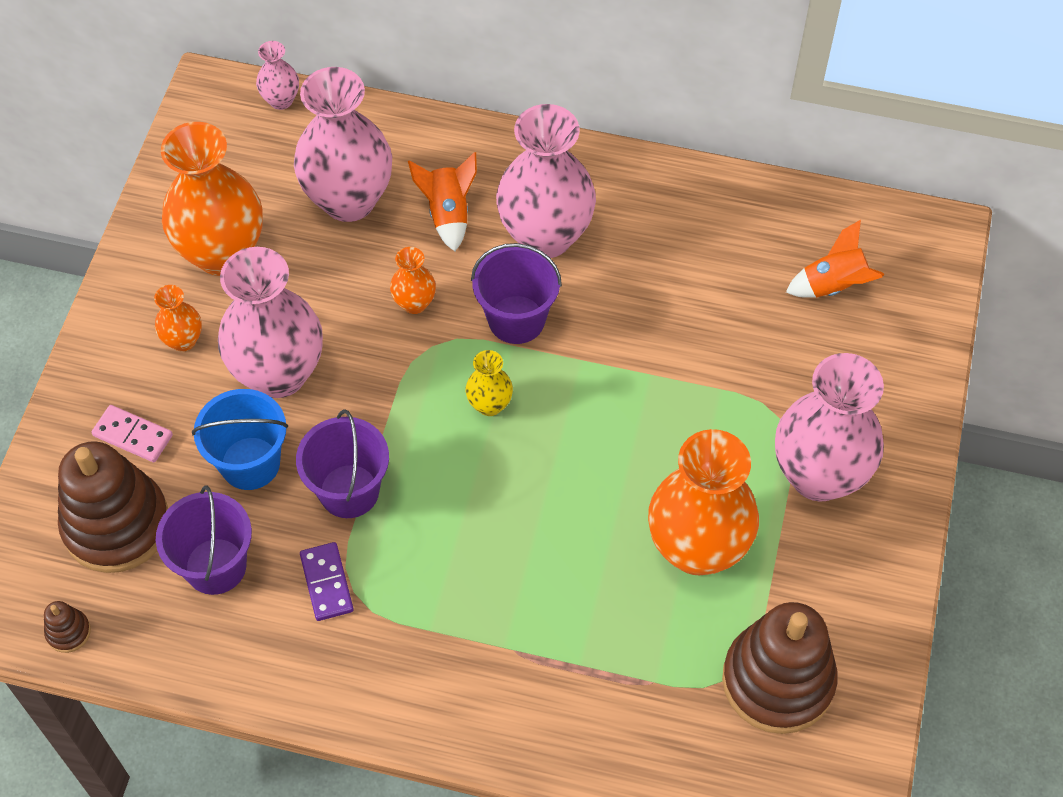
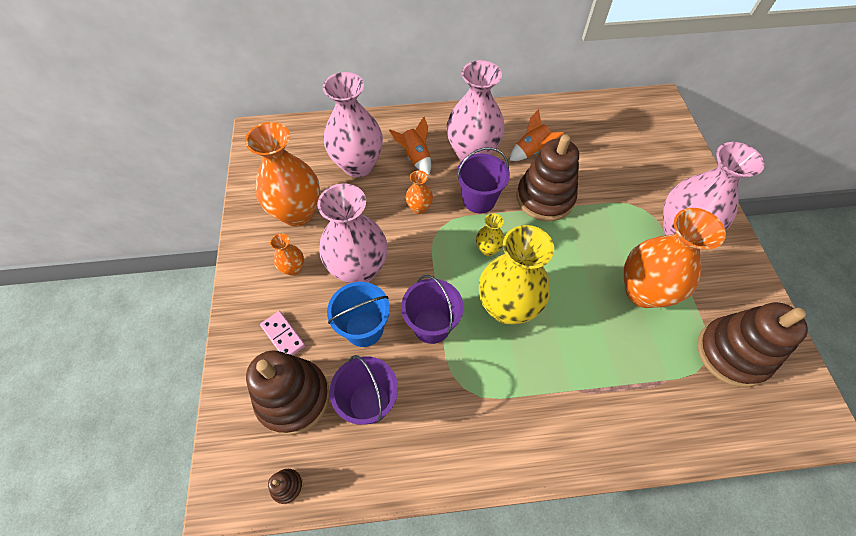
camera: 20 degrees left, 0 degrees up
pink domino [92,405,173,462] -> pink domino turned 45 degrees clockwise [260,311,305,356]
pink vase [256,41,299,110] -> none
purple domino [300,542,354,621] -> none
orange rocket [786,220,884,298] -> orange rocket moved to [510,109,564,161]
none -> yellow vase [479,225,554,324]
none -> brown stacking toy [516,134,579,221]

